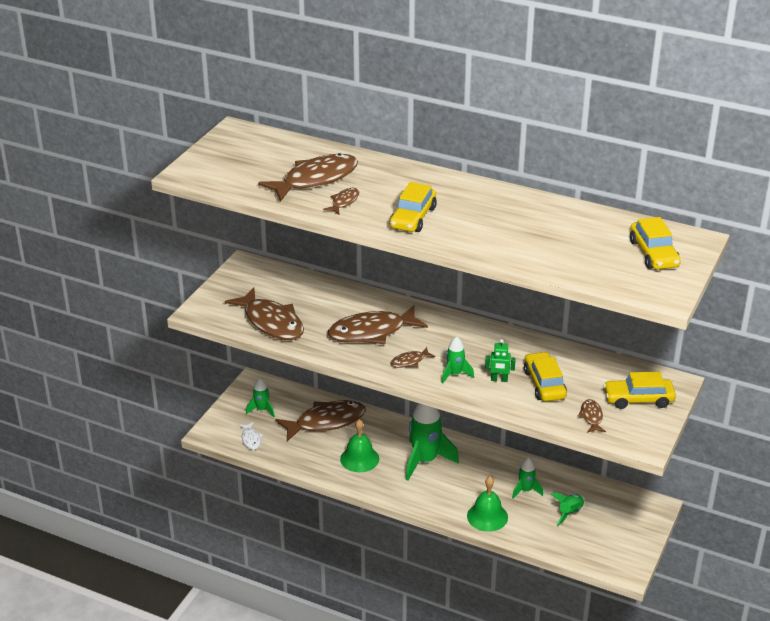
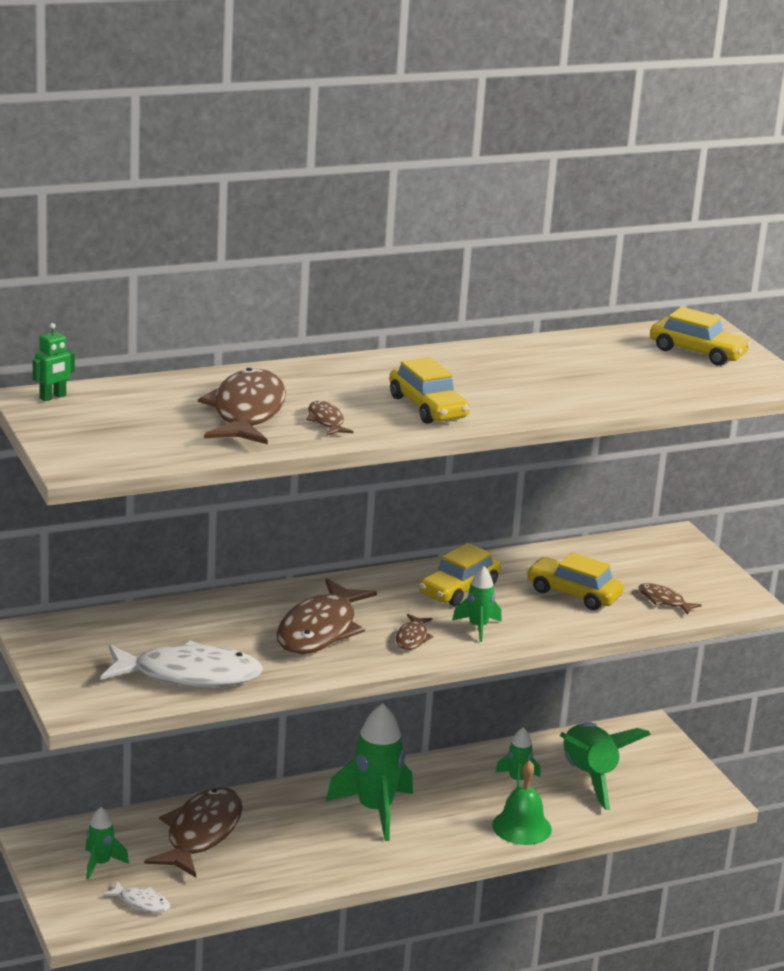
camera: 50 degrees left, 10 degrees down
brown fish [225,287,304,340] -> white fish [101,640,263,687]
green bell [340,419,379,472] -> none
green robot [485,339,516,382] -> green robot moved to [33,323,75,401]
green rocket [551,492,585,525] -> green rocket [560,722,651,810], size x1.92
yellow car [603,372,676,409] -> yellow car moved to [419,543,501,606]

